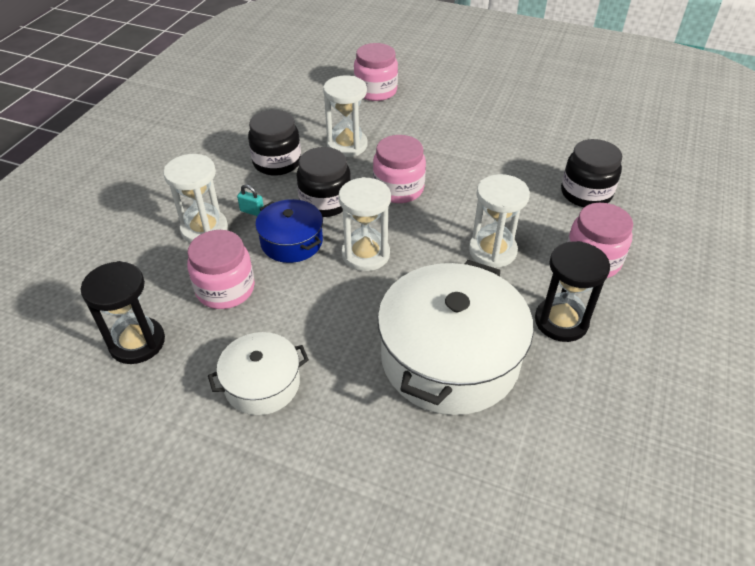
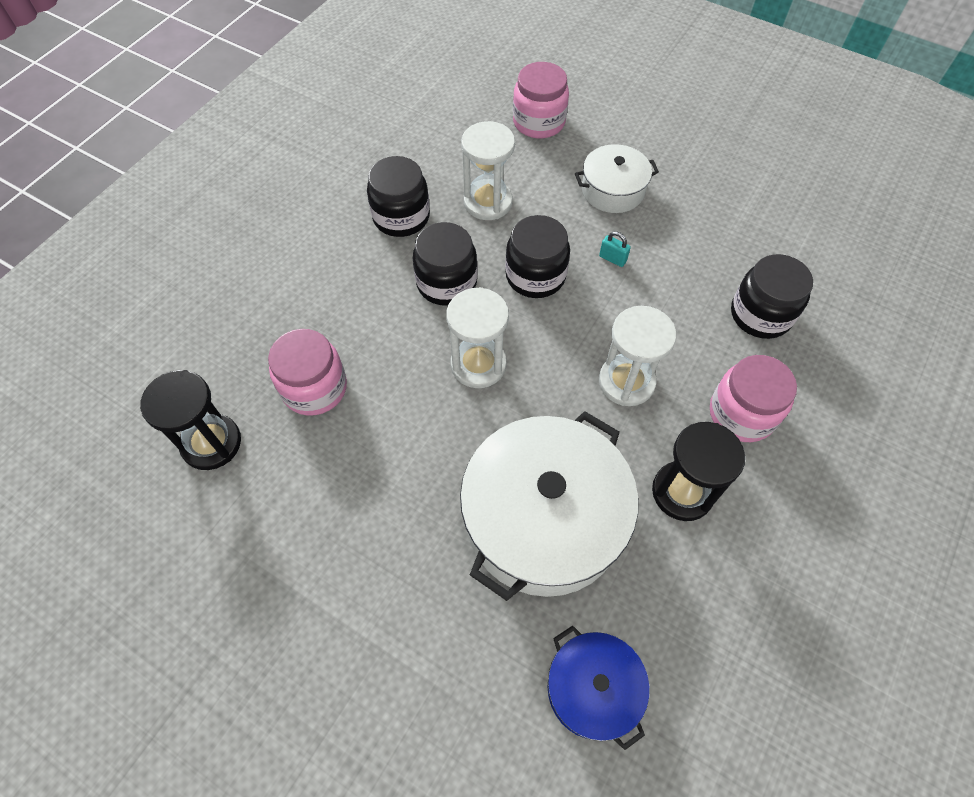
camera: 10 degrees right, 15 degrees up
white hourglass [163,154,228,243] -> none
white pot [208,332,309,415] -> white pot moved to [575,144,659,213]
turquoise padlock [237,184,264,216] -> turquoise padlock moved to [599,231,631,267]
blue pot [255,199,323,263] -> blue pot moved to [548,626,650,750]
pink jar [373,135,426,203] -> black jar [505,215,570,298]

